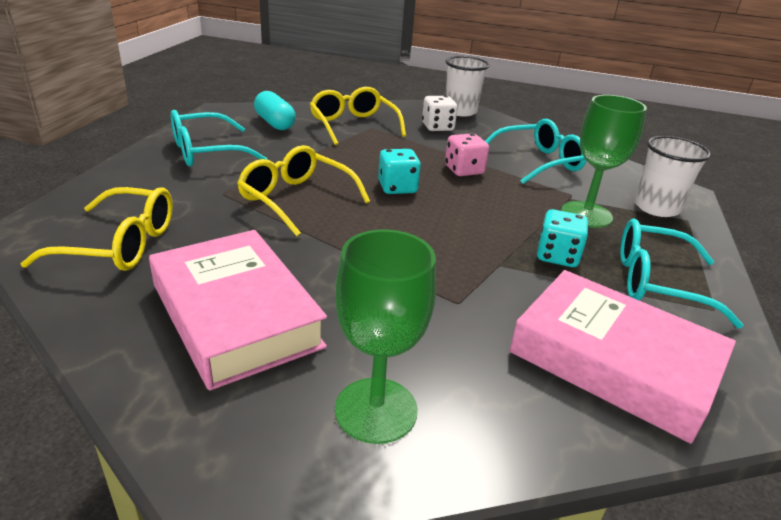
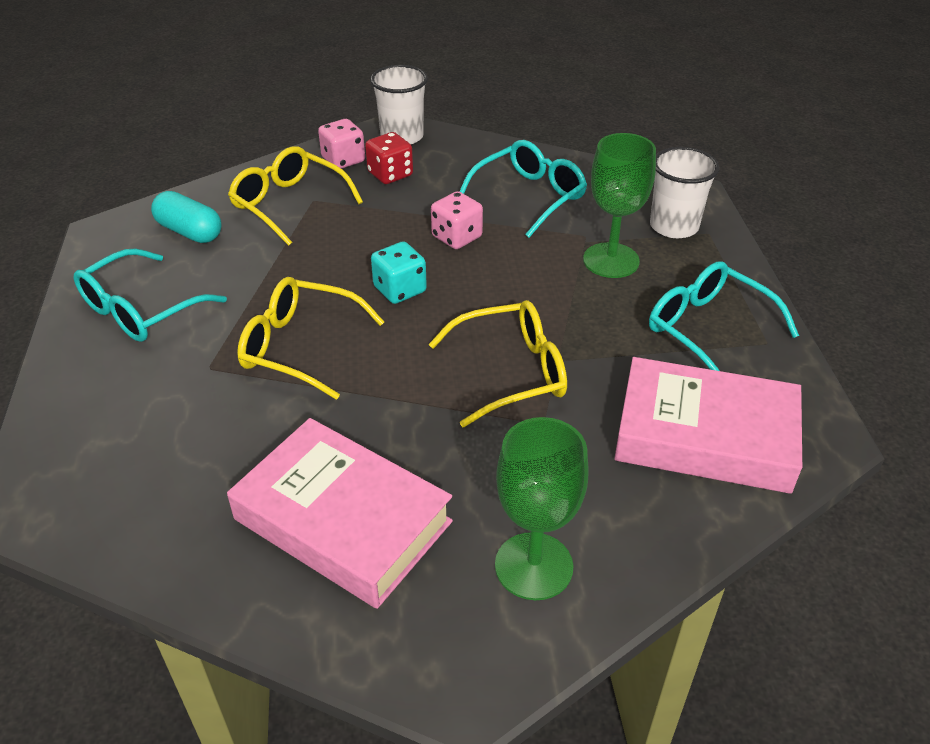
camera: 20 degrees left, 10 degrees up
yellow glasses [20,187,173,271] -> yellow glasses moved to [429,300,567,427]
white dice [422,96,458,131] -> red dice [365,132,413,184]
turquoise dice [537,209,589,267] -> none
turquoise glasses [620,219,744,329] -> turquoise glasses turned 60 degrees clockwise [649,261,799,371]
none -> pink dice [318,119,365,169]

